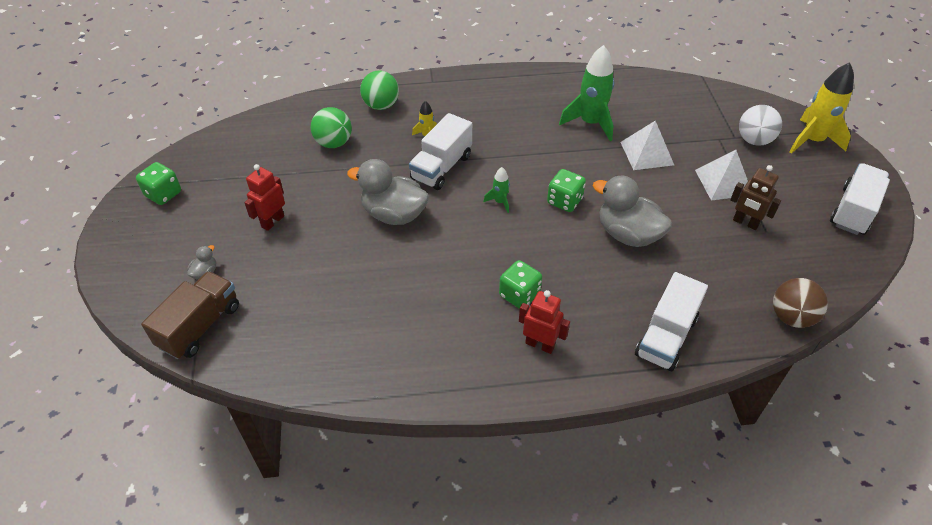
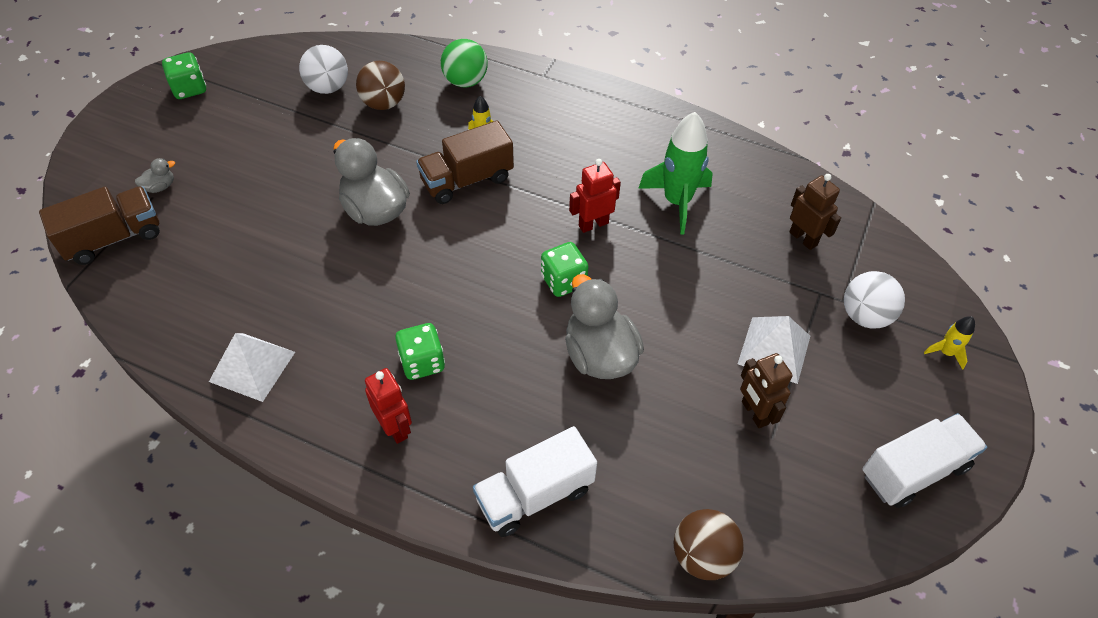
camera: 30 degrees right, 5 degrees up
red robot [244,164,285,231] -> red robot moved to [569,159,621,233]
green ball [311,107,352,148] -> brown ball [356,61,405,110]
white truck [409,113,472,190] -> brown truck [416,120,514,204]
green rocket [483,167,510,213] -> none
white pyramid [621,121,674,170] -> white pyramid moved to [209,333,295,402]
yellow rocket [790,62,854,154] -> yellow rocket [924,316,975,370], size x0.48
none -> white ball [299,45,348,94]
none -> brown robot [789,174,841,250]

